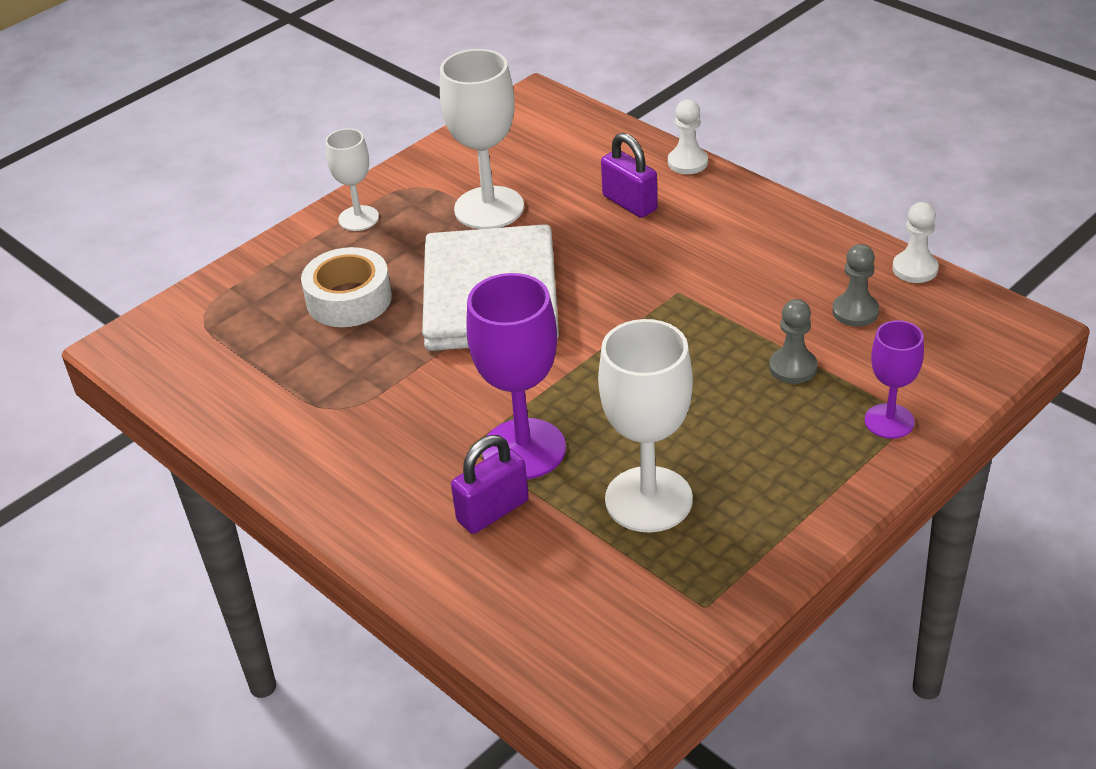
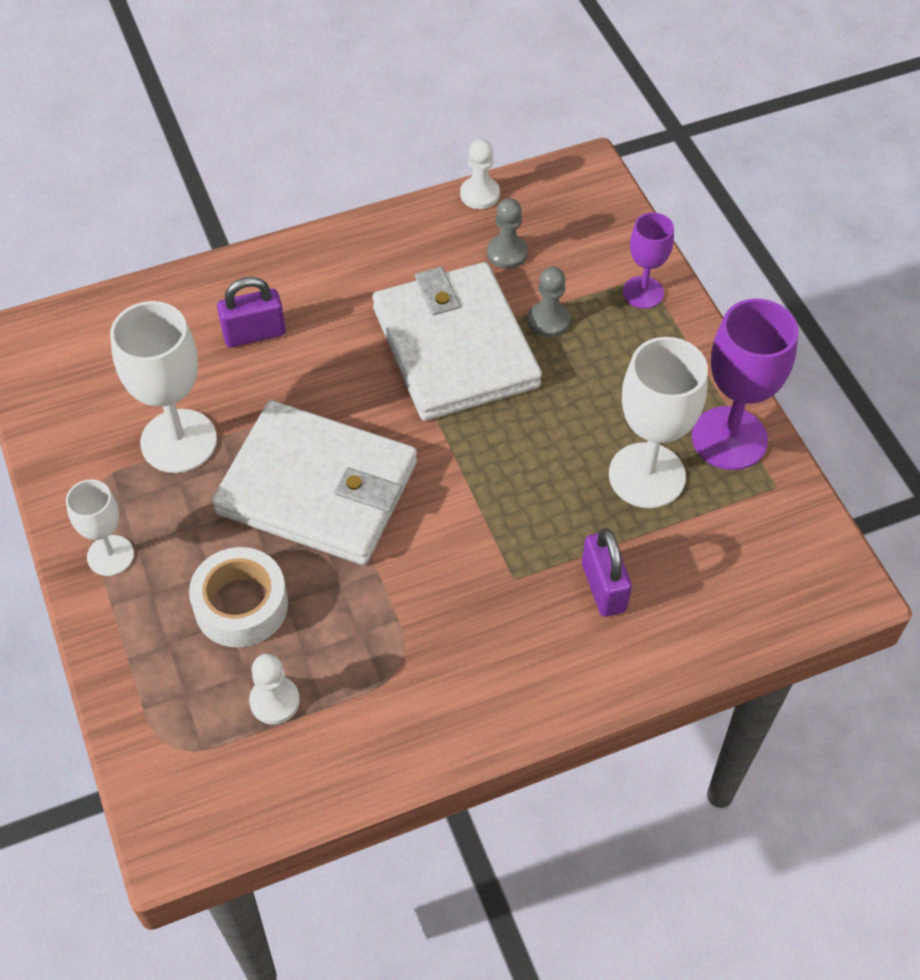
camera: 70 degrees left, 15 degrees up
purple goblet [466,273,566,479] -> purple goblet moved to [692,298,798,470]
white pawn [668,99,708,174] -> white pawn moved to [249,654,300,725]
none -> white wallet [372,262,542,421]

